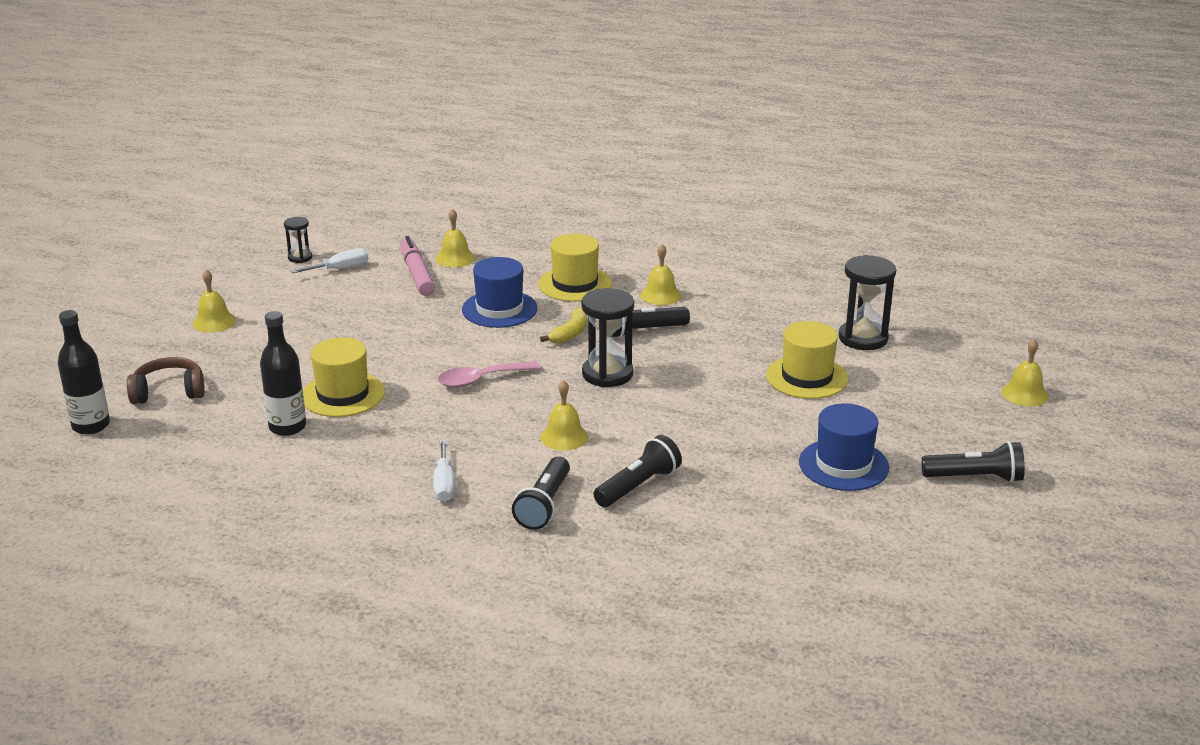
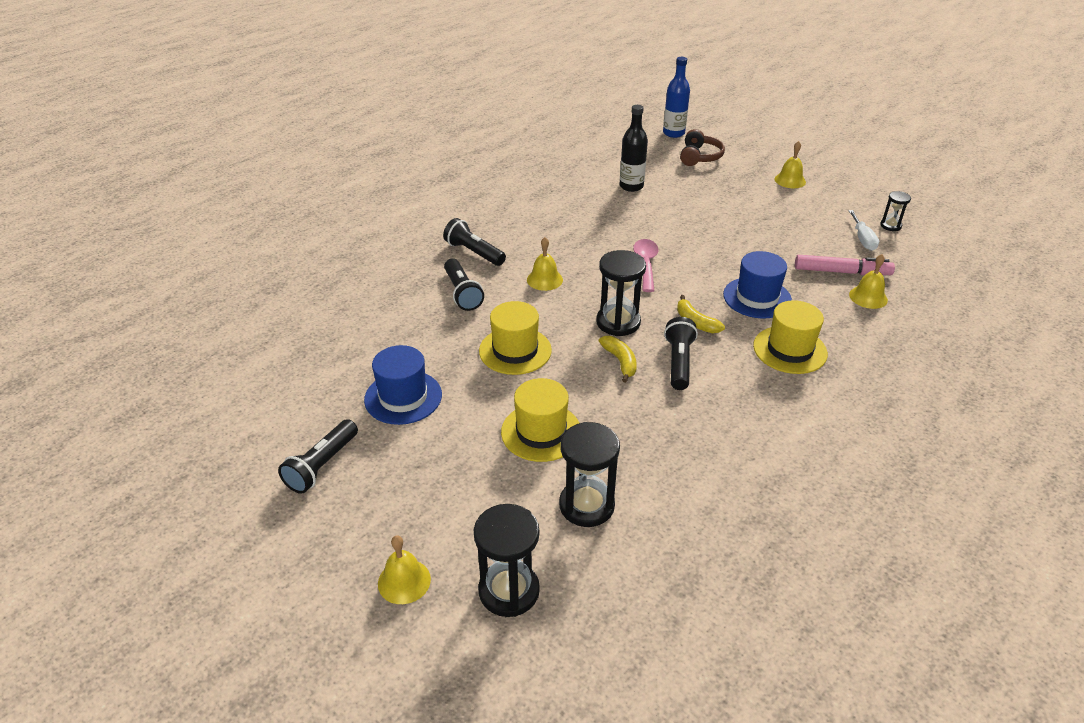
camera: 115 degrees right, 10 degrees up
black bottle [58,310,110,435] -> blue bottle [663,57,690,138]
yellow hat [303,337,385,417] -> yellow hat moved to [479,301,552,375]
white screwdriver [433,439,455,502] -> none
yellow bell [640,244,681,305] -> none
none -> black hourglass [474,504,540,617]
none -> yellow banana [599,336,637,383]

